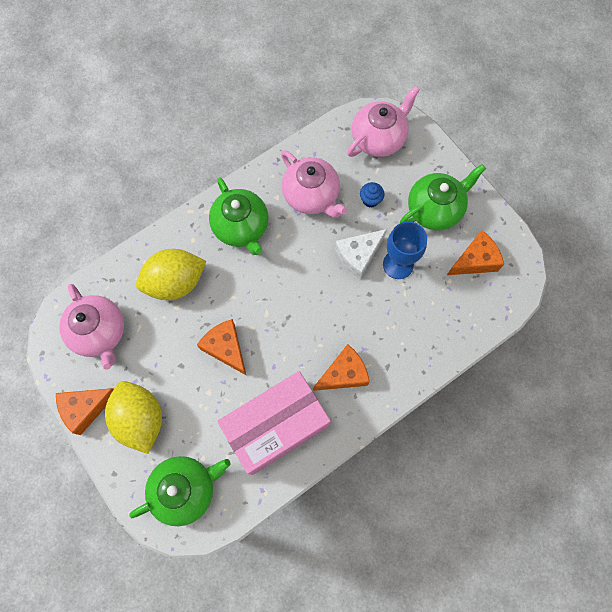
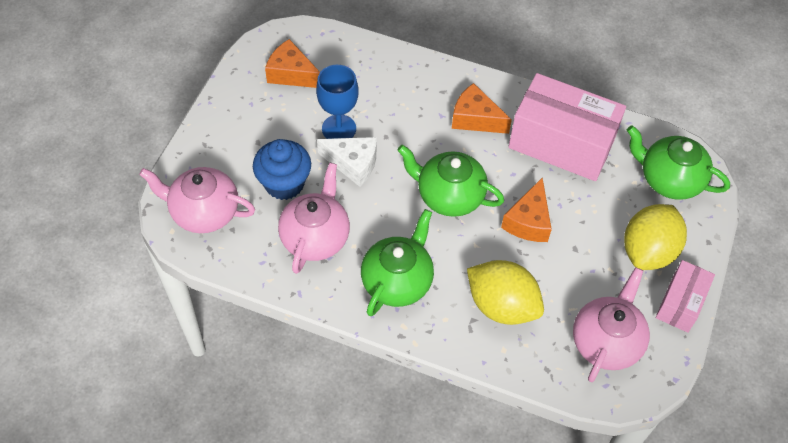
camera: 125 degrees left, 15 degrees down
orange cheese [56,388,113,435] -> pink box [656,260,715,333]
blue cupcake [360,182,385,208] -> blue cupcake [253,139,311,200], size x1.98
green teapot [400,164,486,230] -> green teapot moved to [397,145,504,217]

